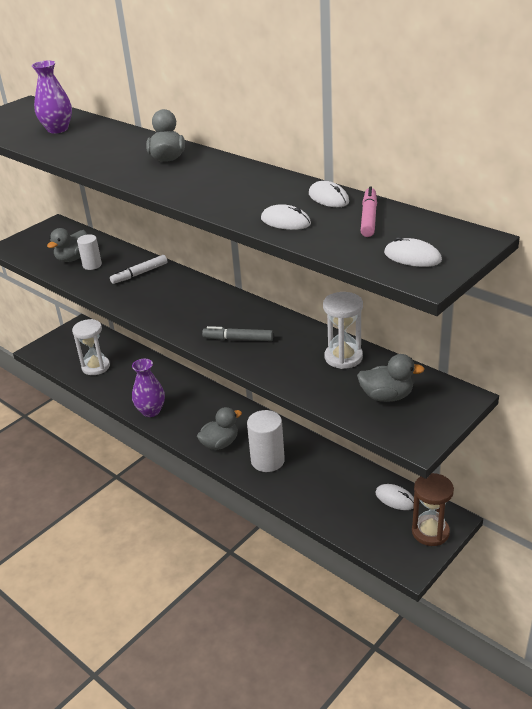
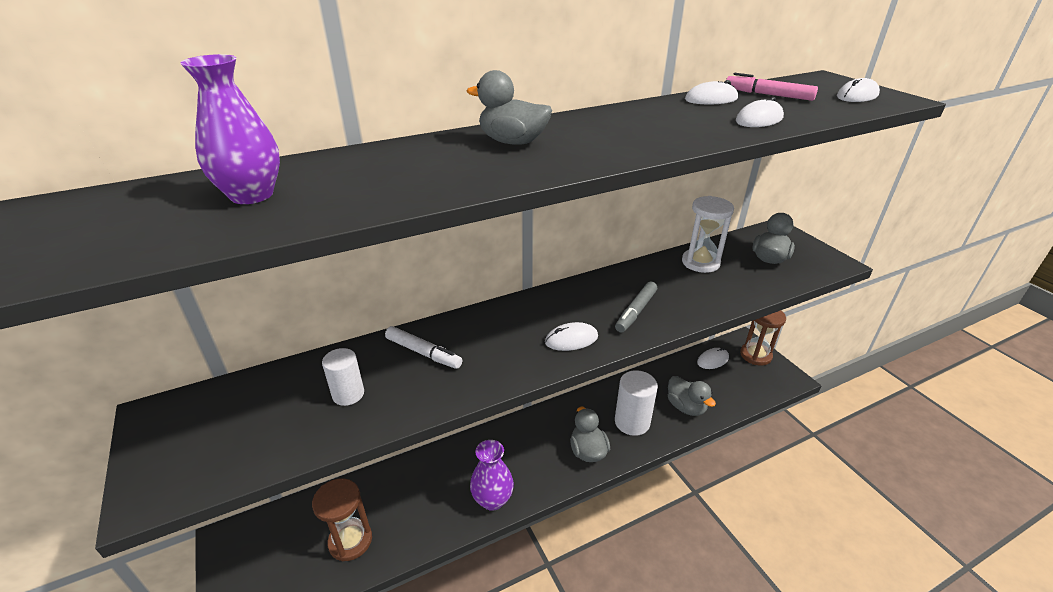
camera: 70 degrees left, 0 degrees up
grey duck [47,228,88,262] -> grey duck moved to [668,376,716,416]
white hourglass [72,319,110,375] -> brown hourglass [312,478,372,561]
white marker [110,255,168,284] -> white marker turned 45 degrees counterclockwise [385,326,462,369]
none -> white mouse [545,322,598,351]

